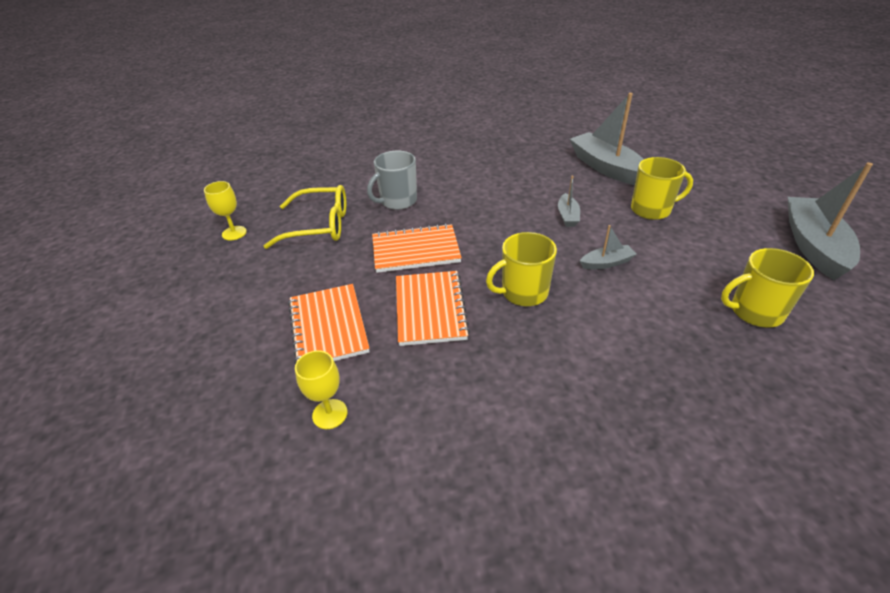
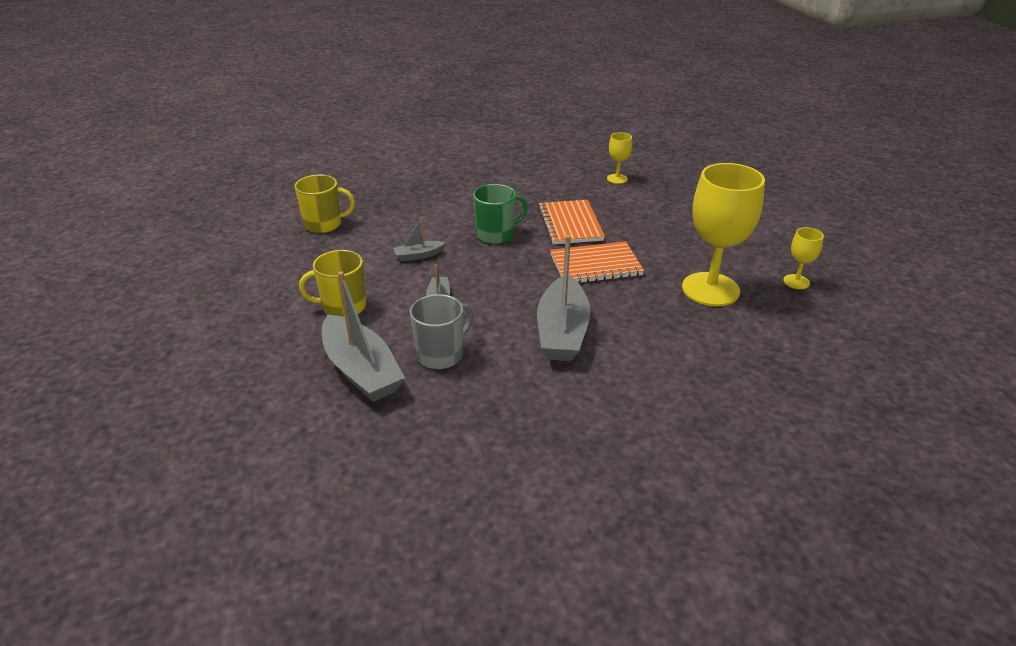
camera: 175 degrees right, 5 degrees down
yellow glasses [264,185,346,249] -> yellow goblet [682,163,765,306]
orange notebook [288,284,370,363] -> none
grey mug [367,151,417,210] -> grey mug moved to [410,294,473,369]
yellow mug [486,232,557,306] -> green mug [473,184,528,244]
grey boat [788,162,873,280] -> grey boat moved to [537,235,591,361]

